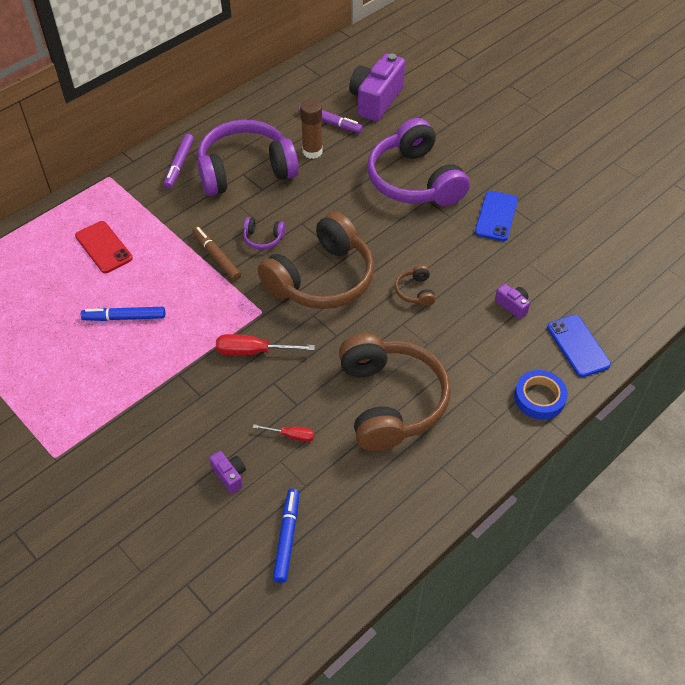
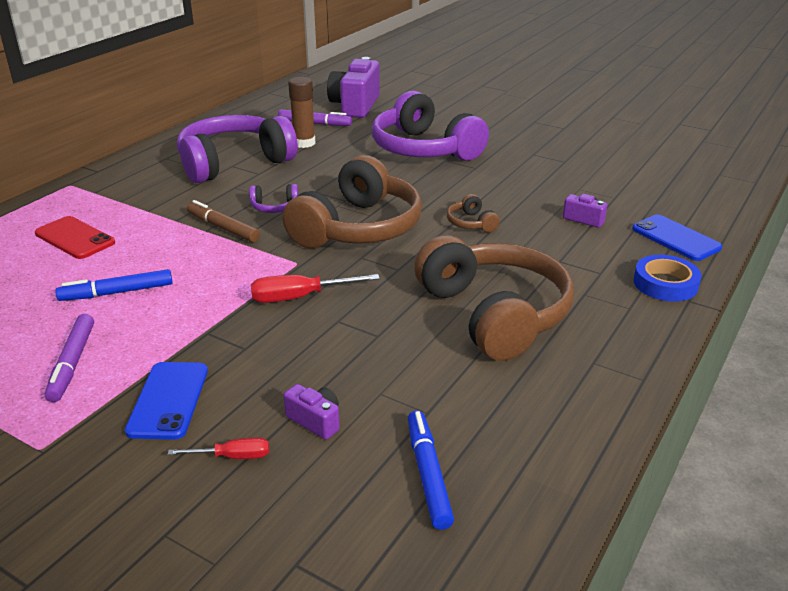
camera: 15 degrees left, 20 degrees down
purple marker [164,134,194,189] -> purple marker moved to [45,314,94,402]
red screwdriver [253,424,314,442] -> red screwdriver moved to [168,437,269,459]
blue phone [475,191,518,241] -> blue phone moved to [125,362,208,440]

